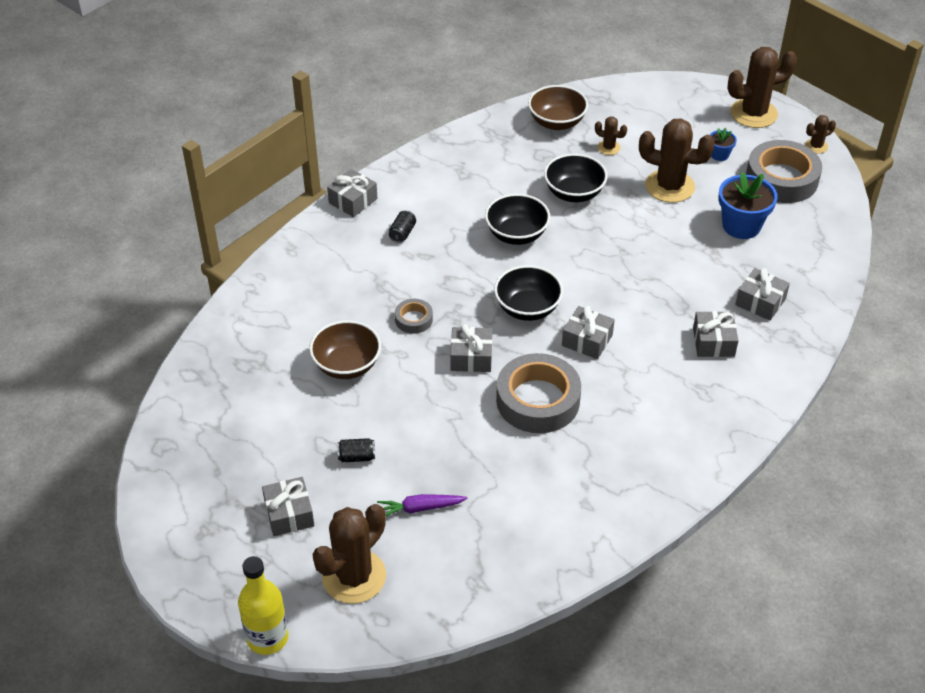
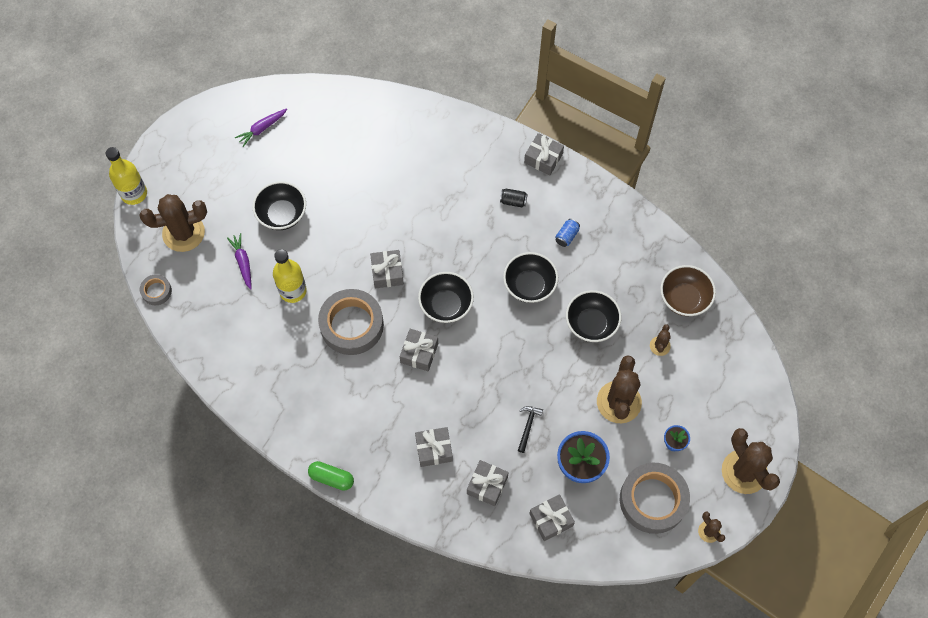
camera: 80 degrees right, 20 degrees up
grey gift [262,477,314,536] -> grey gift moved to [529,494,575,541]
brown bowl [309,320,381,379] -> none
brown cactus [312,504,386,604] -> brown cactus turned 45 degrees counterclockwise [139,194,207,252]
black can [337,438,375,463] -> black bowl [252,181,306,230]
grey tape [395,299,433,334] -> grey tape moved to [140,274,172,305]
none -> purple carrot [235,108,287,147]
none -> yellow bottle [273,249,307,303]
none -> green capsule [308,461,354,491]
none -> black hammer [518,406,543,453]
none -> blue can [555,219,580,247]

